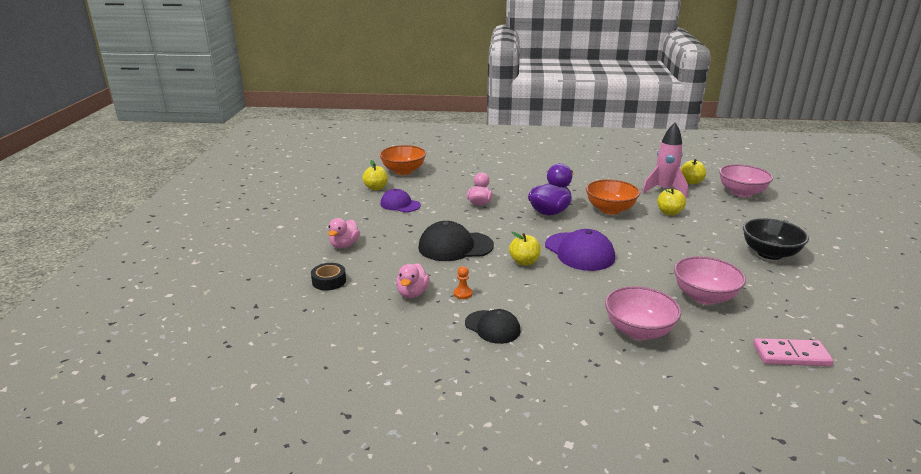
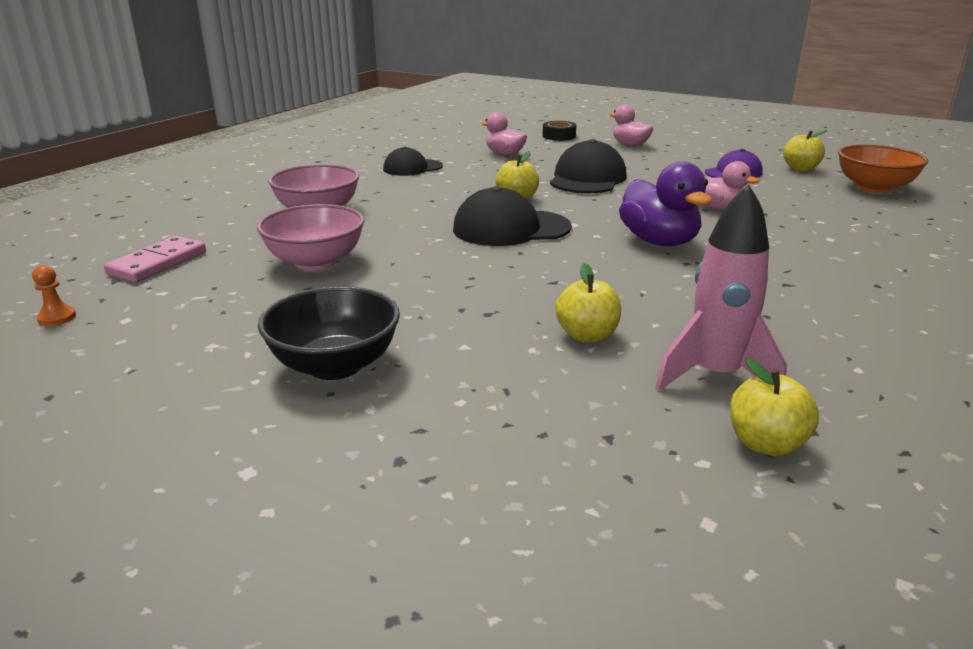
camera: 115 degrees right, 0 degrees up
orange pawn [454,266,472,299] -> orange pawn moved to [32,265,76,326]
purple cap [545,229,615,271] -> black cap [453,186,572,246]
orange bowl [586,179,640,215] -> none
pink bowl [719,164,773,197] -> none

